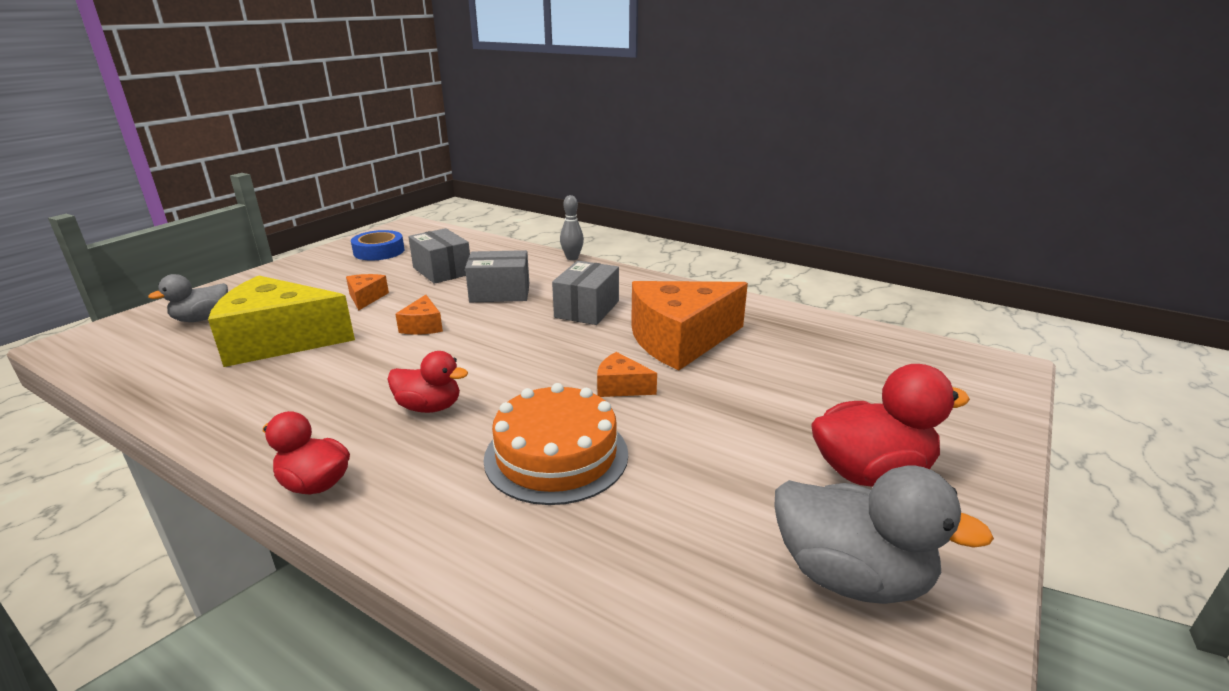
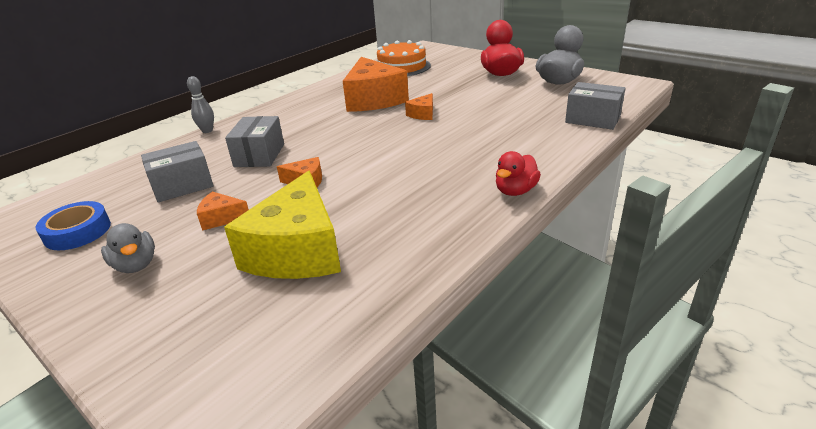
camera: 80 degrees left, 5 degrees up
grey duck [148,274,228,322] -> grey duck moved to [101,223,155,273]
red duck [387,351,468,413] -> none
orange cake [484,383,628,505] -> orange cake moved to [377,40,431,76]
grey box [552,261,619,325] -> grey box moved to [565,82,626,130]

